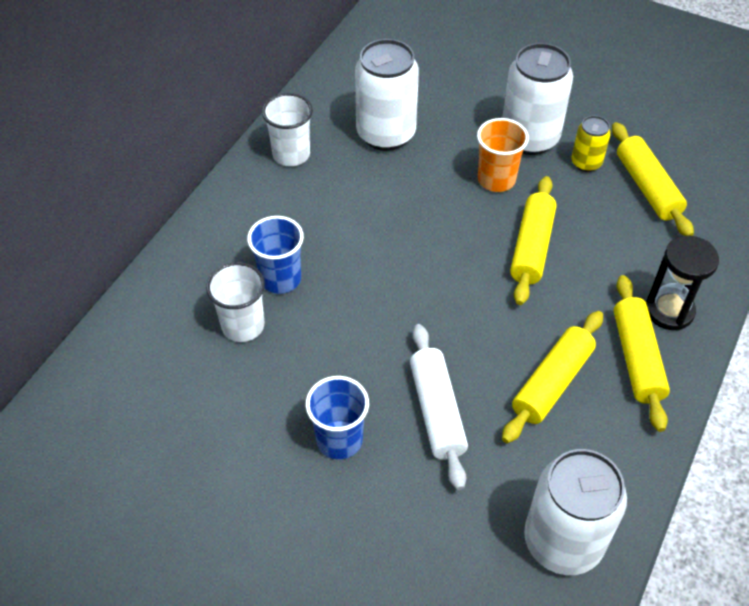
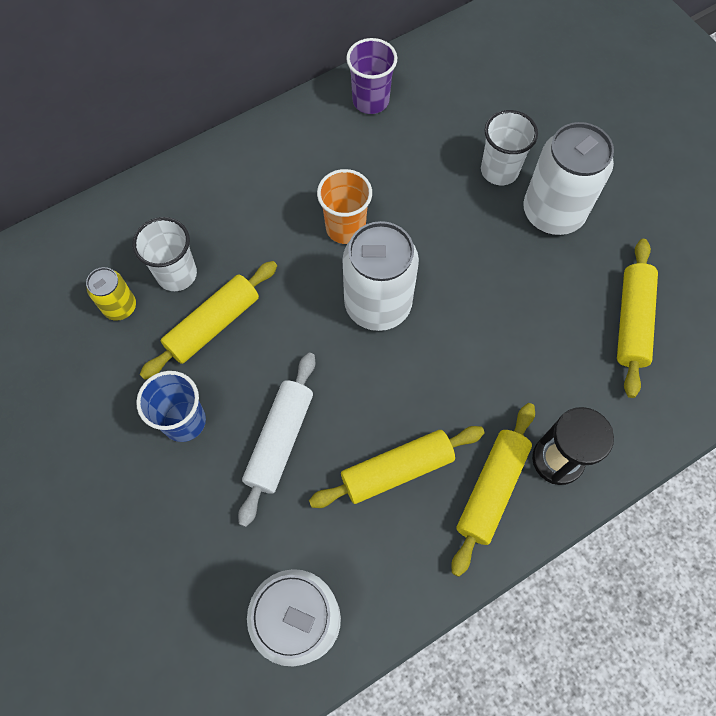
camera: 30 degrees right, 15 degrees up
blue cup [247,216,304,294] -> none
white cup [262,93,313,166] -> white cup moved to [481,110,538,185]
white can [355,39,419,151] -> white can moved to [343,221,419,331]
orange cup [477,118,529,192] -> orange cup moved to [317,169,372,244]
yellow rolling pin [510,176,556,305] -> yellow rolling pin moved to [140,261,277,380]
yellow can [571,116,611,172] -> yellow can moved to [86,267,136,321]
none -> purple cup [346,38,397,114]

